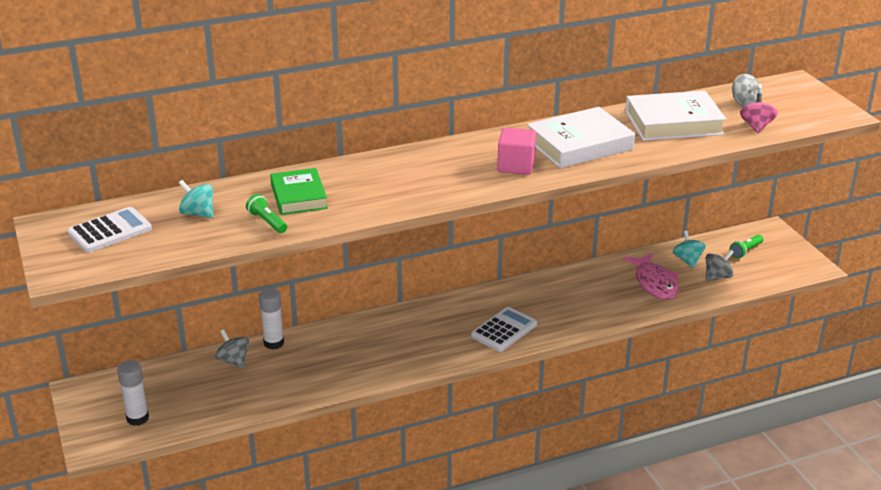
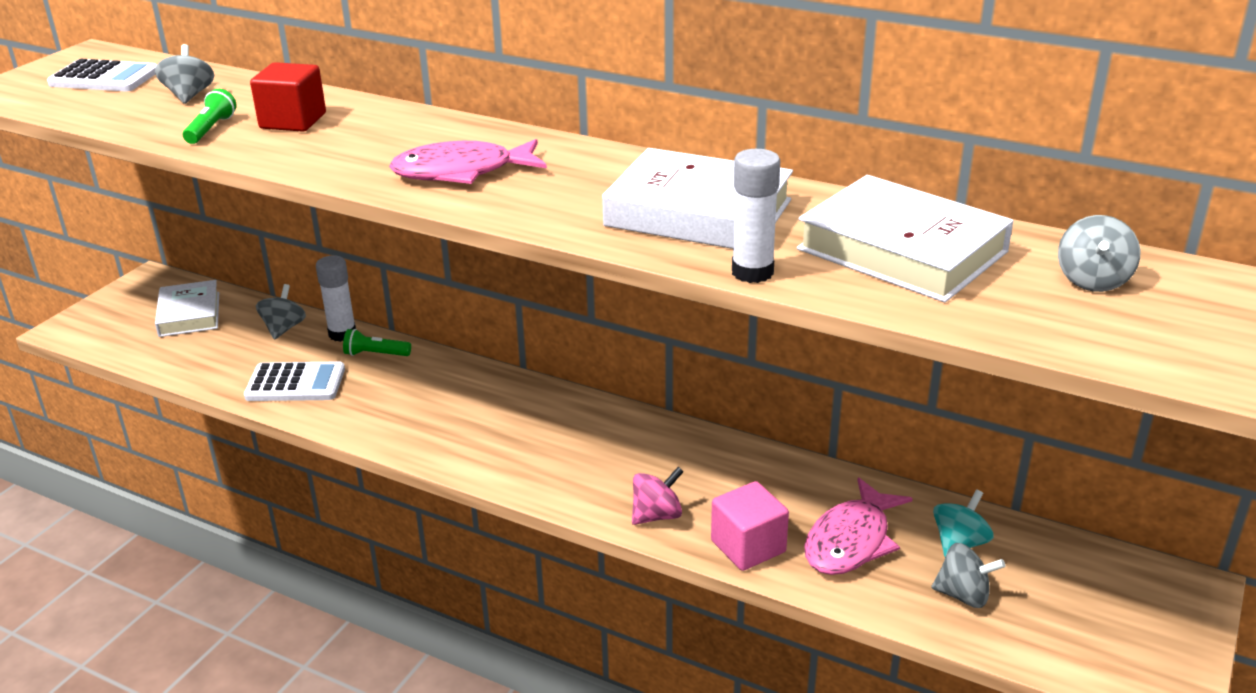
camera: 50 degrees right, 0 degrees up
white glue stick [117,360,149,426] -> white glue stick moved to [732,149,780,283]
turquoise spinning top [179,180,213,218] -> grey spinning top [155,44,214,104]
green book [270,168,328,215] -> red cube [250,62,326,132]
white calculator [471,307,537,352] -> white calculator moved to [244,361,345,401]
pink cube [497,128,536,175] -> pink cube moved to [711,481,789,571]
green flashlight [730,235,763,258] -> green flashlight moved to [343,329,411,356]
pink spinning top [740,93,778,133] -> pink spinning top moved to [632,467,684,525]
none -> white book [155,280,219,337]
none -> pink fish [389,139,547,184]

